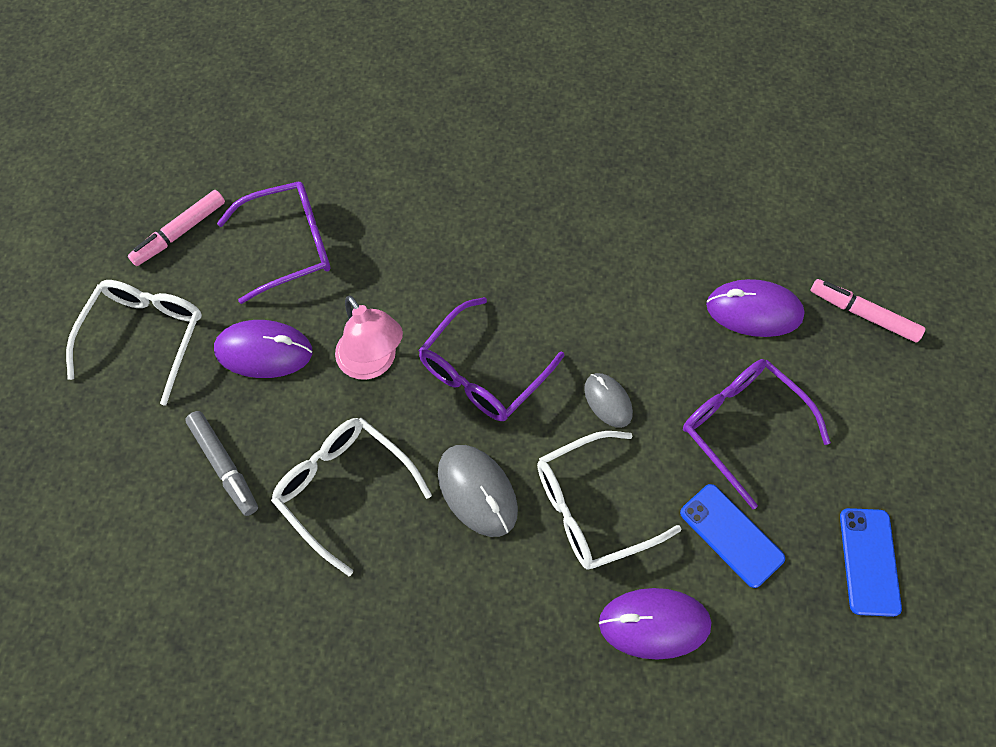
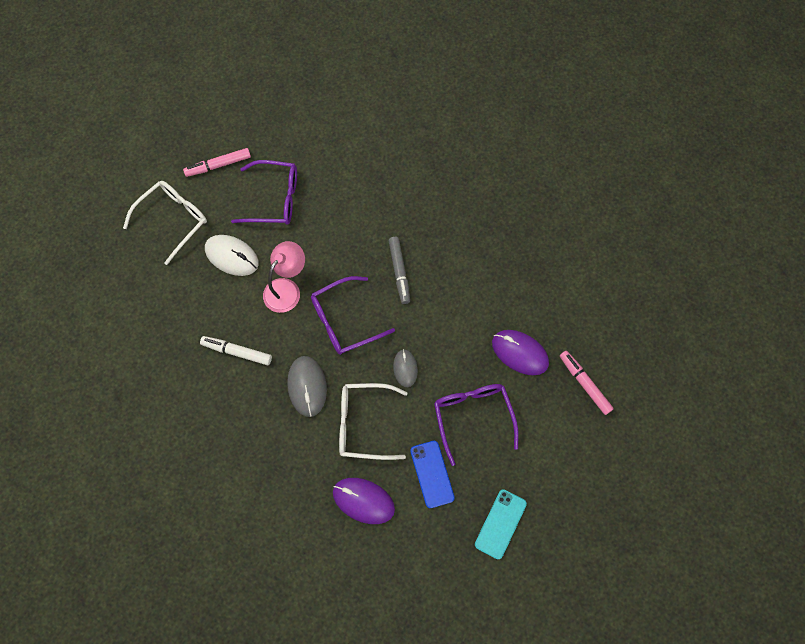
camera: 25 degrees right, 5 degrees up
grey marker [185,411,258,516] -> grey marker moved to [389,237,410,304]
purple mouse [214,320,313,378] -> white mouse [205,235,259,276]
white glasses [271,418,432,576] -> white marker [200,336,272,365]
pink lamp [335,295,403,380] -> pink lamp turned 135 degrees counterclockwise [263,241,305,313]
blue phone [840,508,902,617] -> turquoise phone [475,489,527,559]

